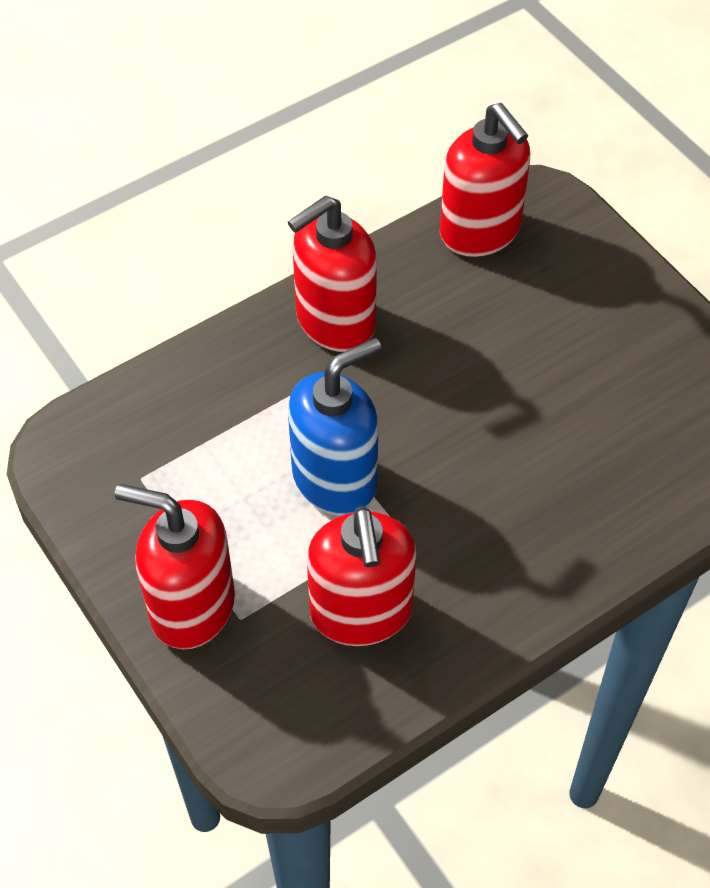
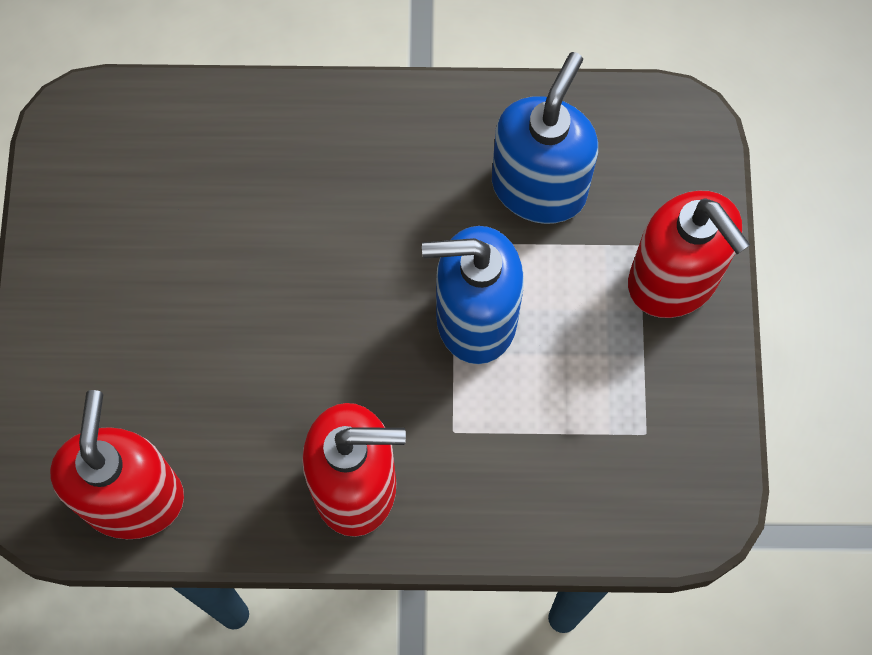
camera: 145 degrees left, 15 degrees up
red soap dispenser [307,506,416,646] -> blue soap dispenser [492,52,598,224]

